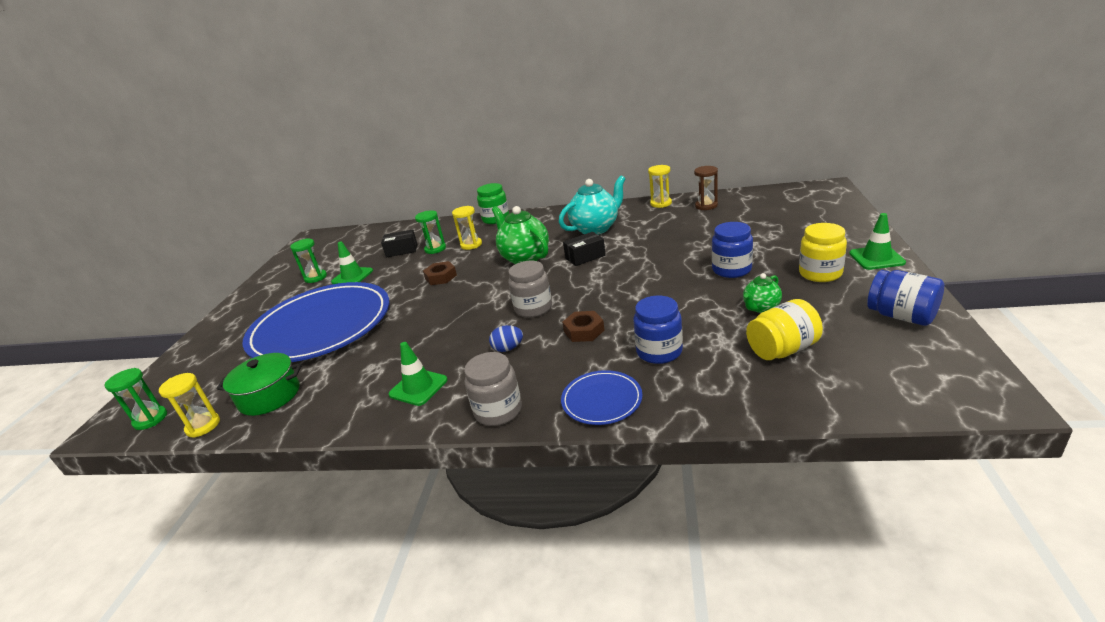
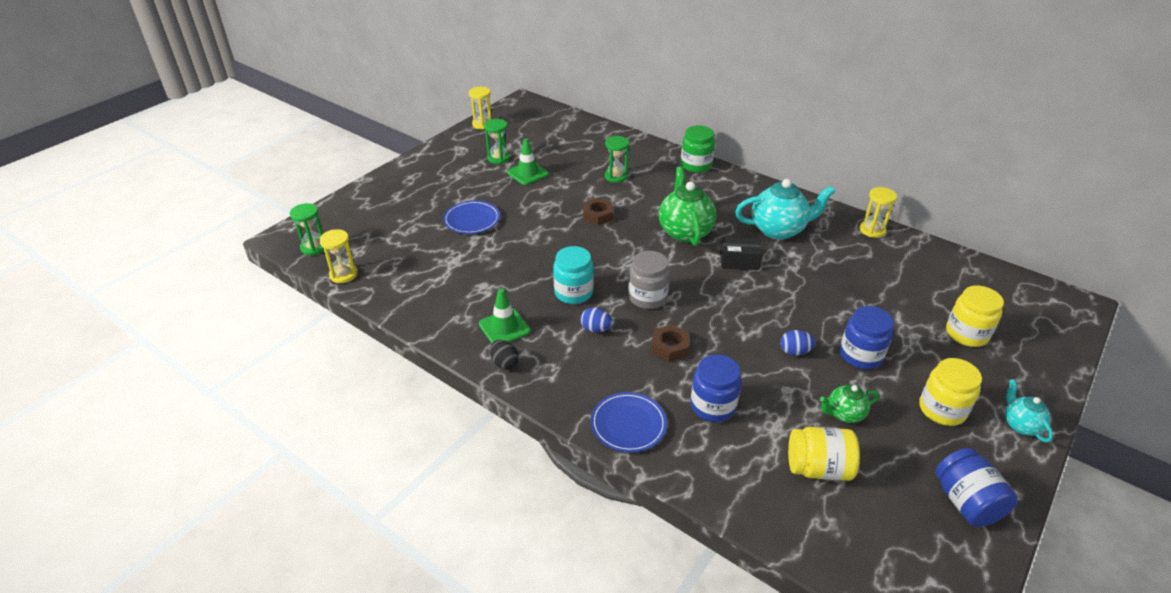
camera: 25 degrees right, 10 degrees up
green pot [217,353,302,416] -> none
blue plate [242,282,389,362] -> blue plate [443,201,500,234], size x0.42
black box [381,229,417,258] -> none
yellow hourglass [452,206,482,250] -> yellow hourglass moved to [469,87,492,129]
grey jar [464,352,522,426] -> none
brown hourglass [694,166,718,210] -> none
green traffic cone [849,213,906,270] -> turquoise teapot [1005,379,1053,443]
none -> black egg [490,340,519,370]
none -> turquoise jar [553,246,594,304]
none -> blue egg [780,330,816,356]
none -> yellow jar [946,285,1004,347]

